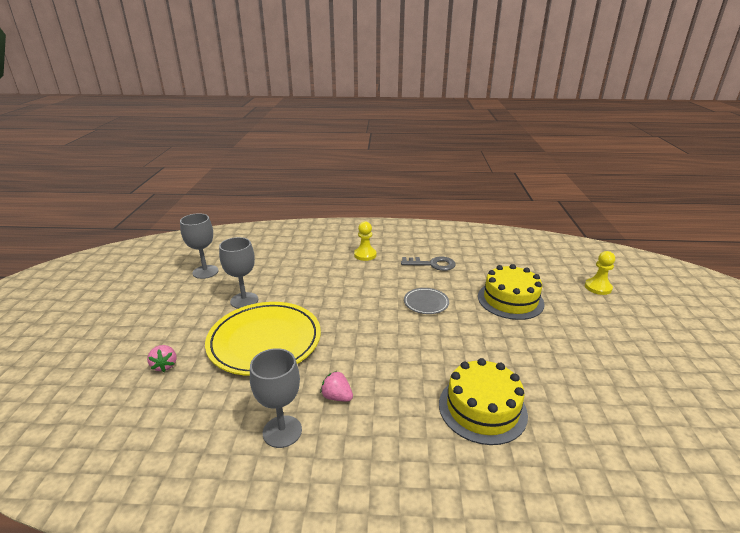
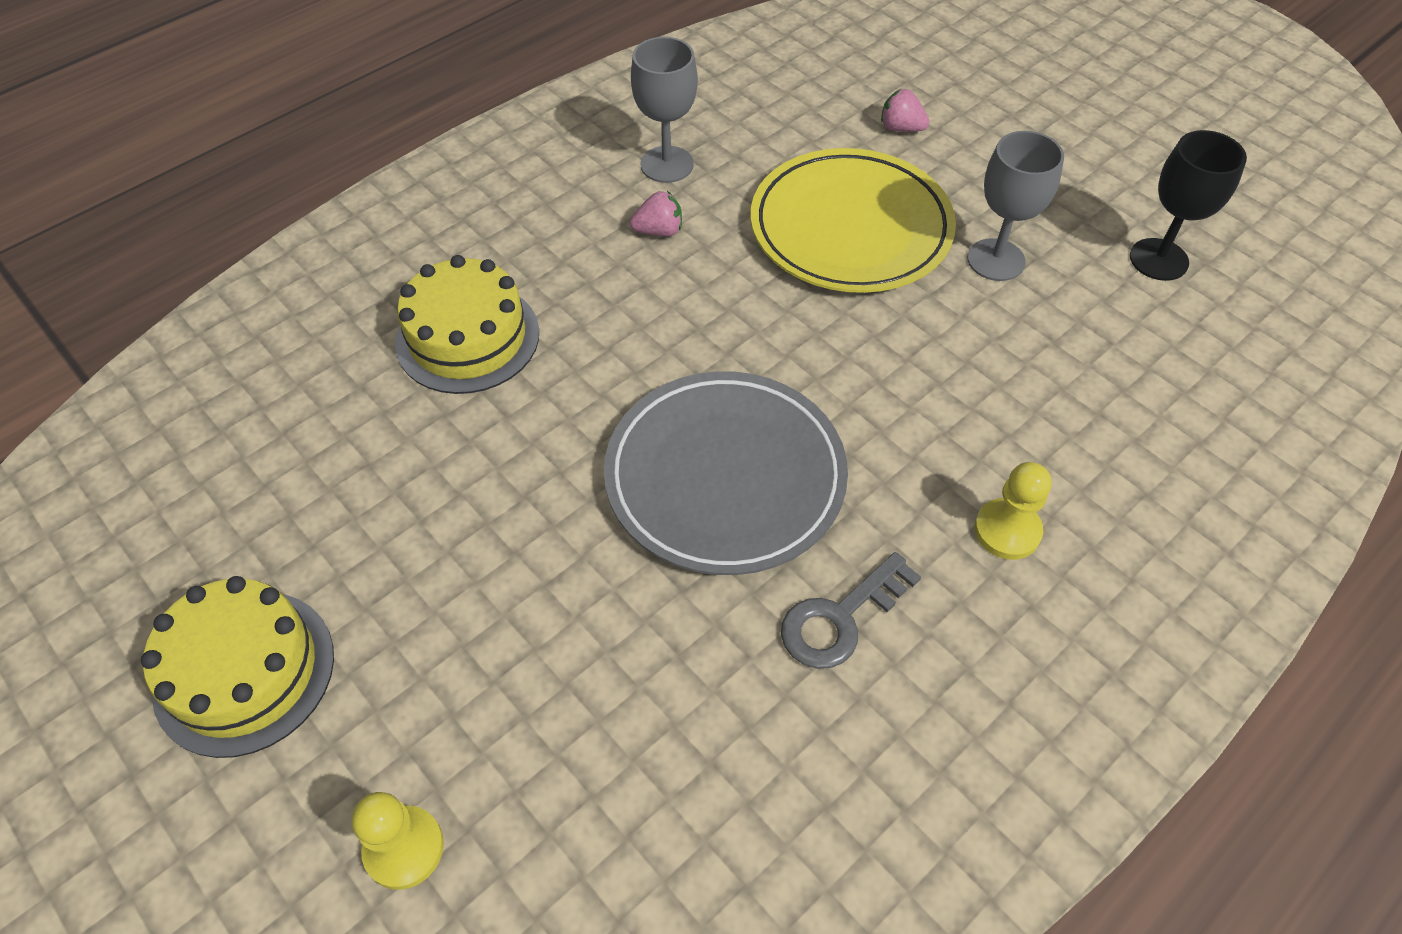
camera: 135 degrees right, 25 degrees up
grey goblet [180,213,219,279] -> black goblet [1130,130,1247,281]
grey plate [404,288,449,314] -> grey plate [604,371,848,575], size x2.21
yellow cake [478,264,545,320] -> yellow cake moved to [141,576,334,758]

